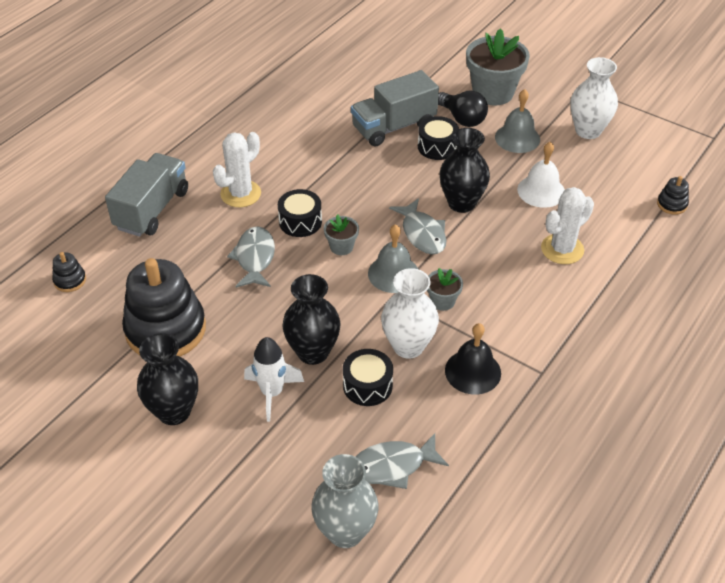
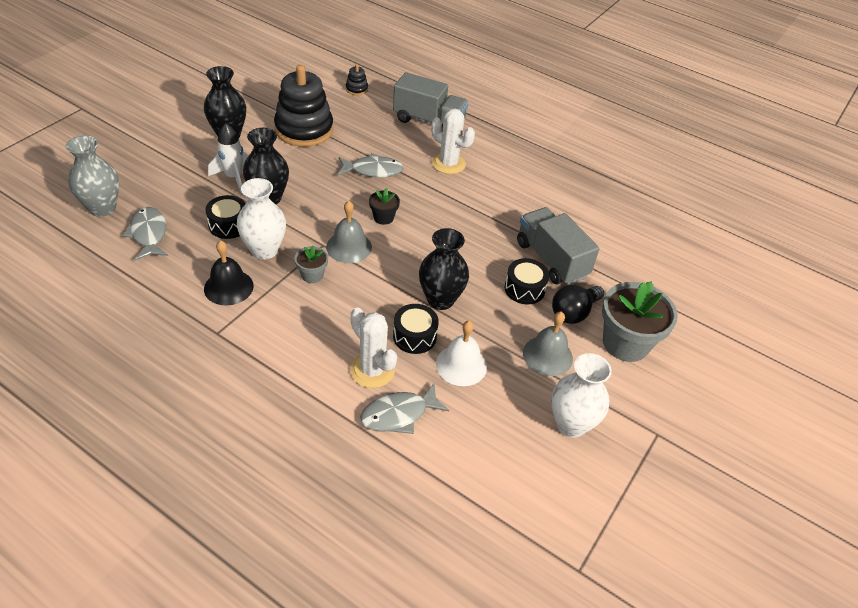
camera: 85 degrees right, 0 degrees up
black drum [278,189,322,237] -> black drum moved to [393,304,439,354]
grey flower pot [324,214,359,255] -> black flower pot [369,188,400,225]
grey fish [389,198,447,254] -> grey fish moved to [360,382,449,434]
black stacking toy [657,176,689,215] -> none

